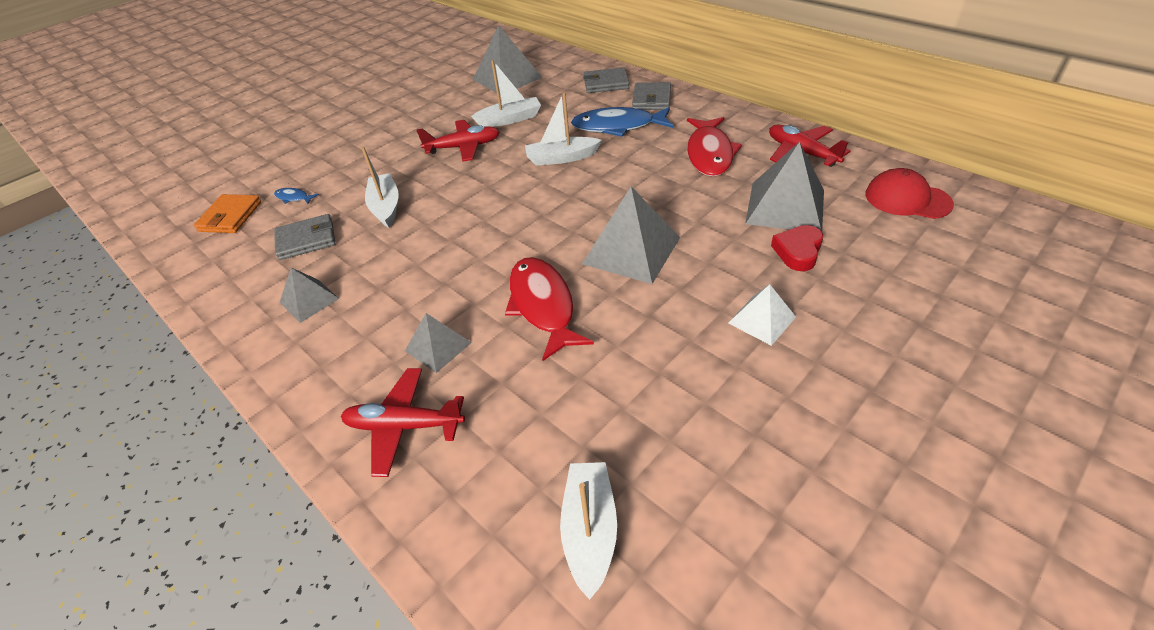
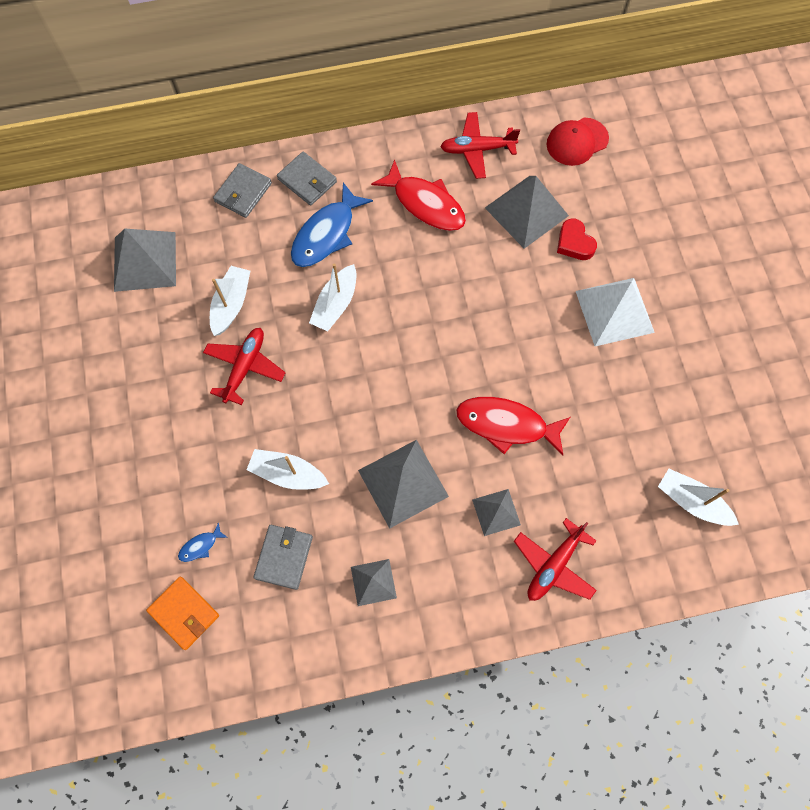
camera: 60 degrees left, 25 degrees up
grey pyramid [582,187,680,284] -> grey pyramid moved to [358,440,449,529]
white pyramid [728,284,796,346] -> white pyramid [576,278,655,346], size x1.76

